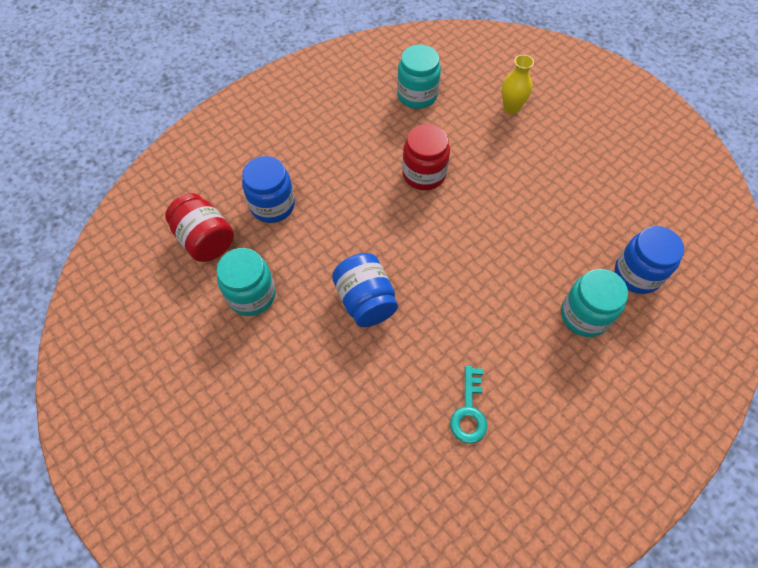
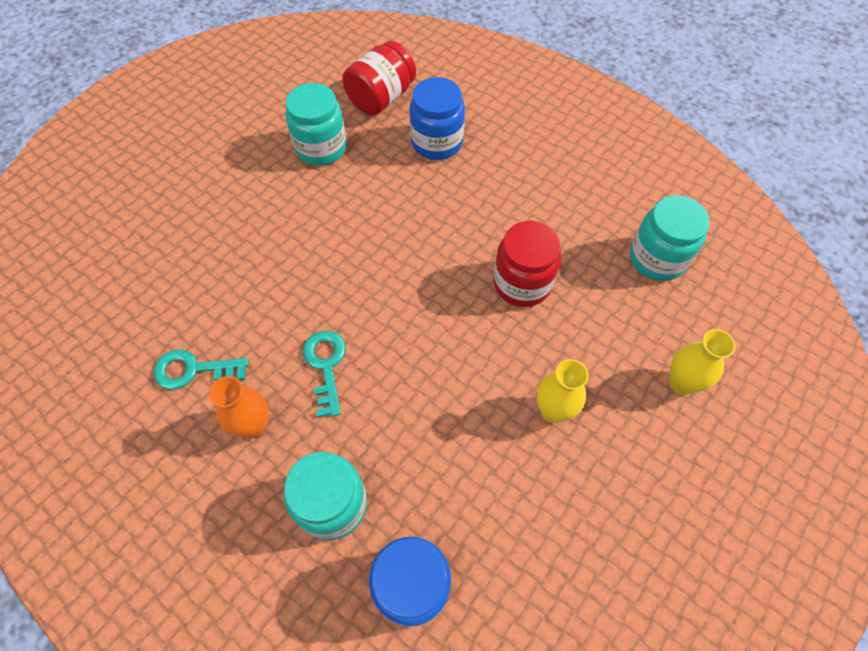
camera: 80 degrees right, 0 degrees up
blue jar [332,253,398,327] -> none
none -> orange vase [209,376,268,439]
none -> turquoise key [303,331,346,417]
none -> yellow vase [537,359,588,423]

